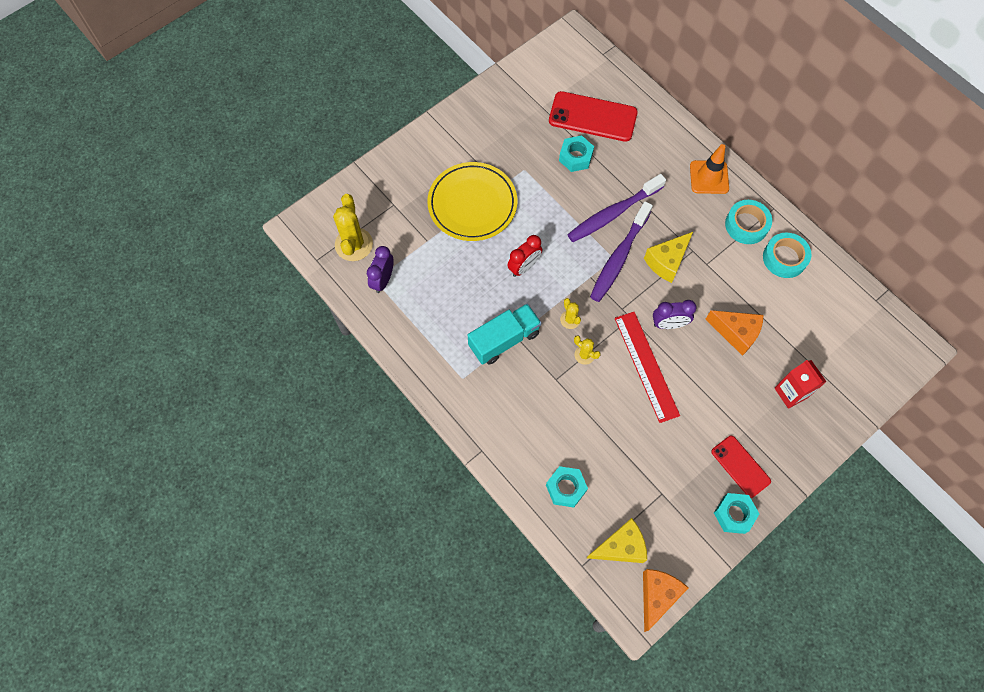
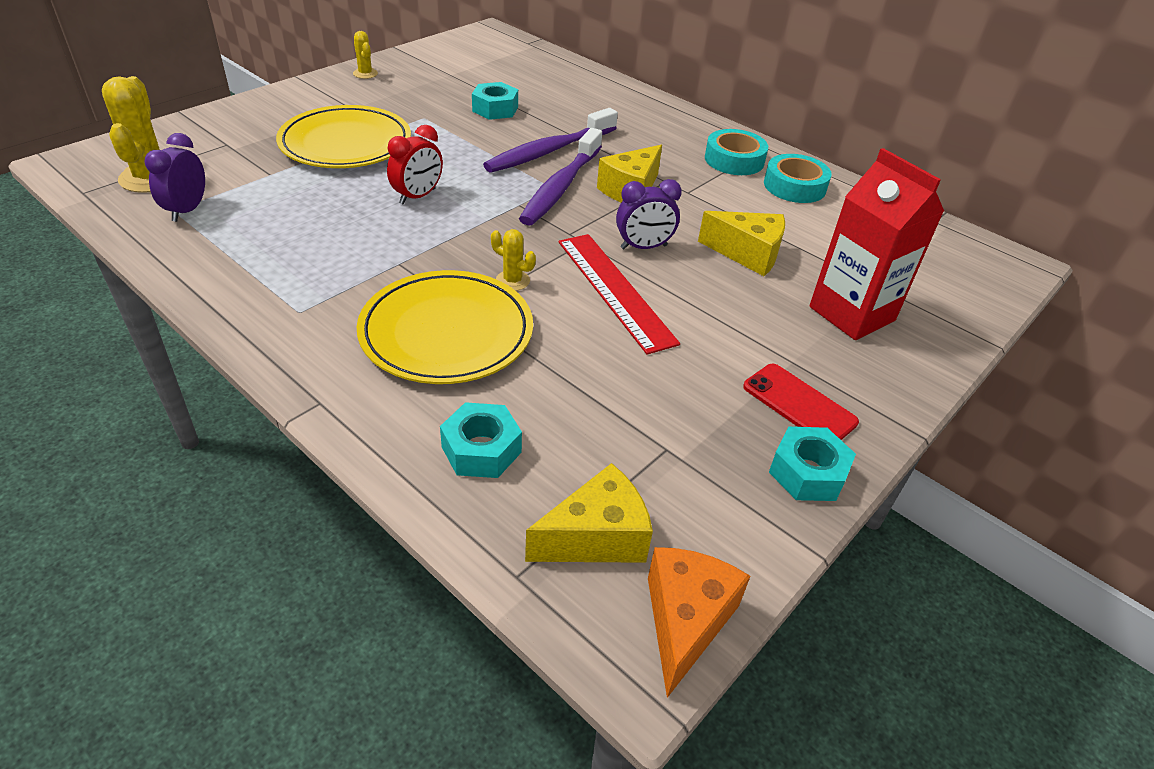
camera: 10 degrees left, 25 degrees down
turquoise truck [468,304,541,365] -> none
red phone [549,91,638,142] -> none
yellow cactus [560,298,581,329] -> yellow cactus moved to [353,31,378,79]
orange traffic cone [690,144,729,194] -> none
orange cheese [706,310,763,356] -> yellow cheese [698,211,785,276]
red carton [774,360,827,409] -> red carton [809,148,944,340], size x1.53
none -> yellow plate [357,270,533,384]

